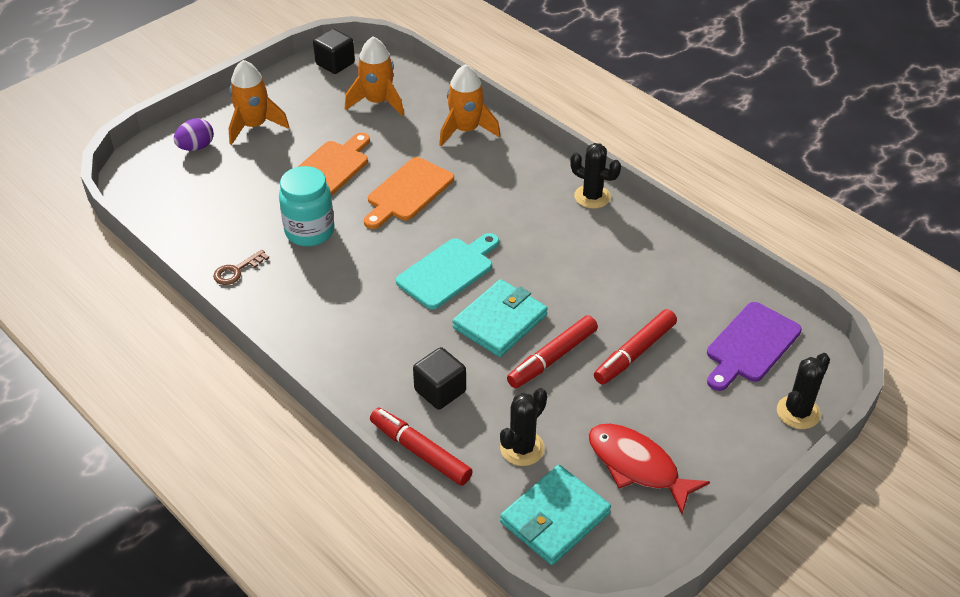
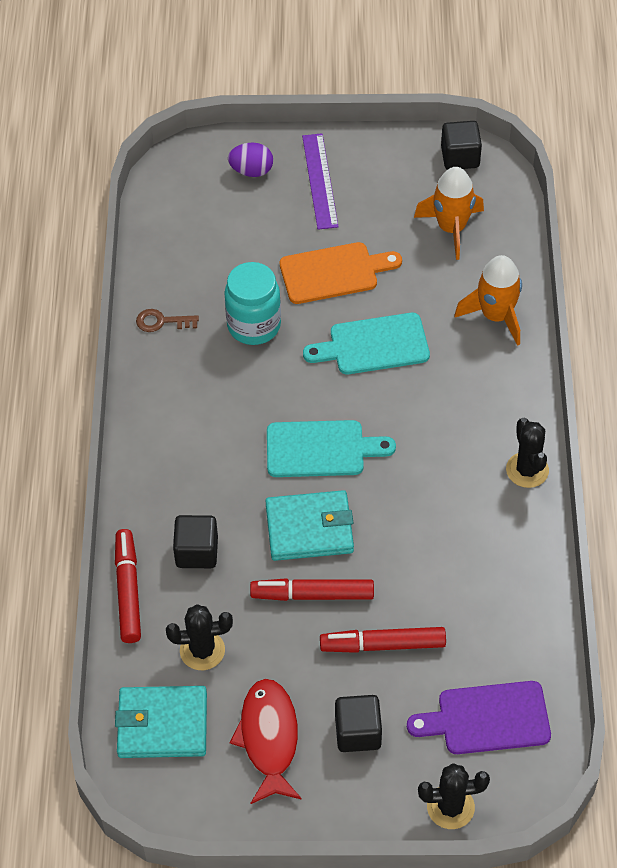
camera: 45 degrees right, 10 degrees up
orange rocket [228,60,289,145] -> purple ruler [302,133,339,230]
orange cutting board [364,157,454,229] -> turquoise cutting board [303,313,430,374]
none -> black cube [335,695,382,752]

